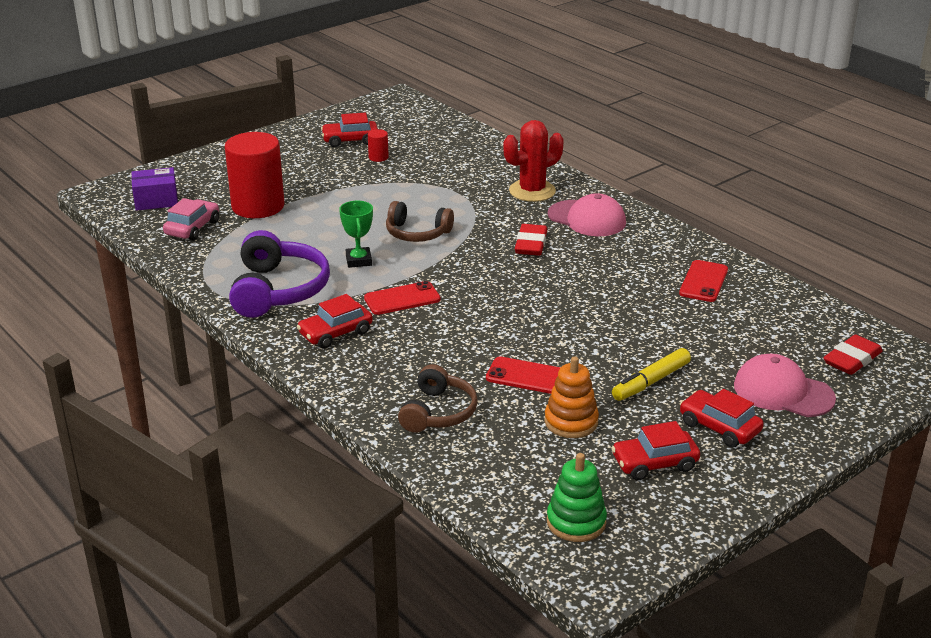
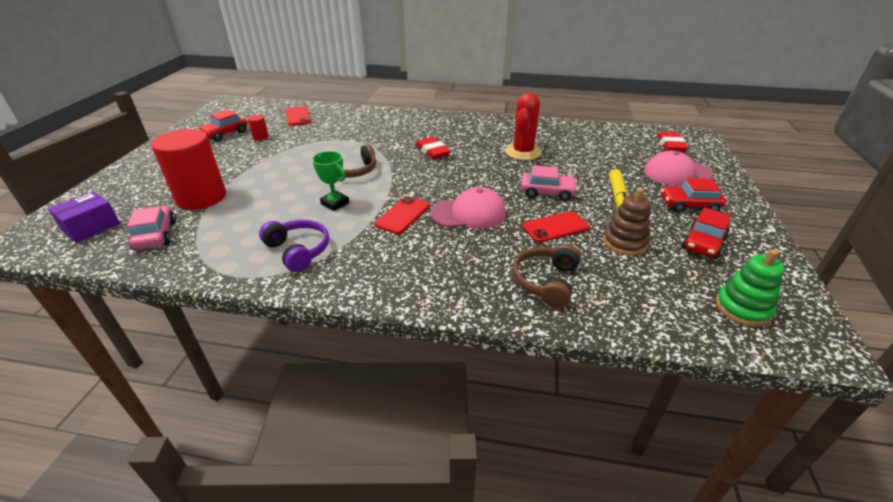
camera: 40 degrees left, 5 degrees up
purple headphones [229,230,330,318] -> purple headphones [259,219,329,272], size x0.65
red car [297,294,373,349] -> none
brown headphones [398,364,478,433] -> brown headphones turned 135 degrees counterclockwise [512,244,580,308]
red cactus [503,120,564,202] -> red cactus moved to [505,93,542,160]
orange stacking toy [544,356,599,438] -> brown stacking toy [603,188,650,256]
pink cap [548,193,626,236] -> pink cap moved to [431,187,506,229]
red phone [679,260,728,302] -> red phone moved to [286,106,311,126]
none -> pink car [521,165,578,201]

